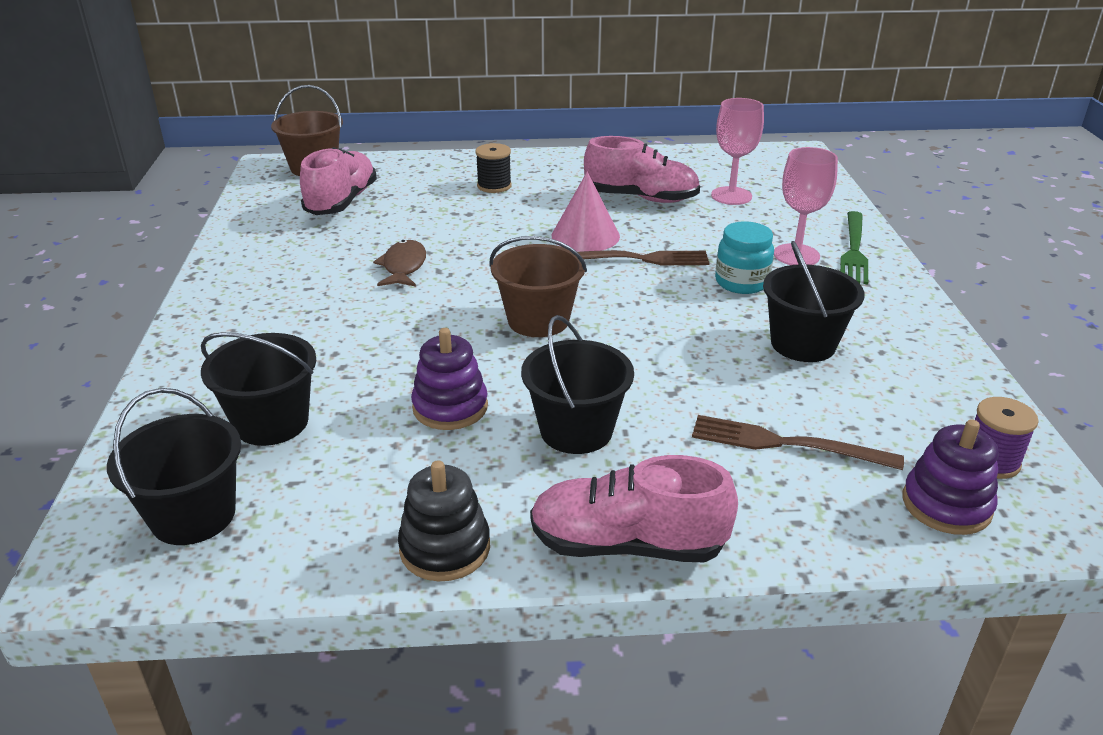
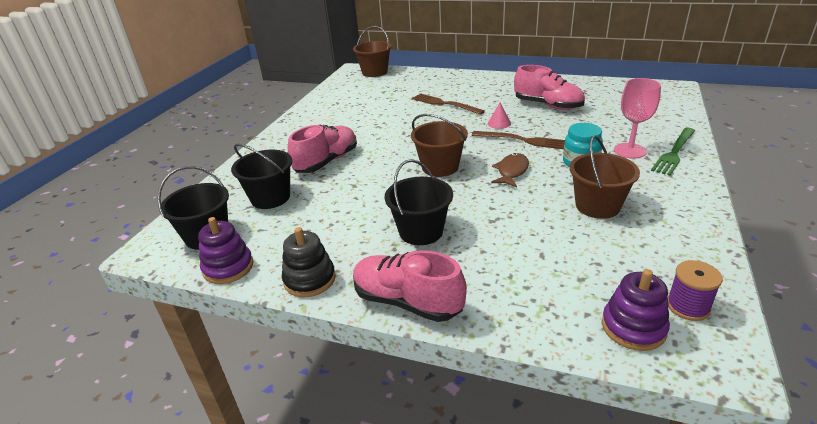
camera: 25 degrees right, 0 degrees up
pink shoe [300,147,377,215] -> pink shoe moved to [288,124,357,173]
brown fish [373,240,426,287] -> brown fish moved to [491,153,529,187]
purple stacking toy [411,328,488,430] -> purple stacking toy moved to [198,217,253,284]
black spool [475,143,512,193] -> none
pink cone [552,172,620,252] -> pink cone [488,103,511,129], size x0.55
brown fork [692,415,904,470] -> brown fork moved to [412,93,485,115]
pink goblet [711,98,764,205] -> none
black bucket [763,241,865,362] -> brown bucket [569,136,640,219]

